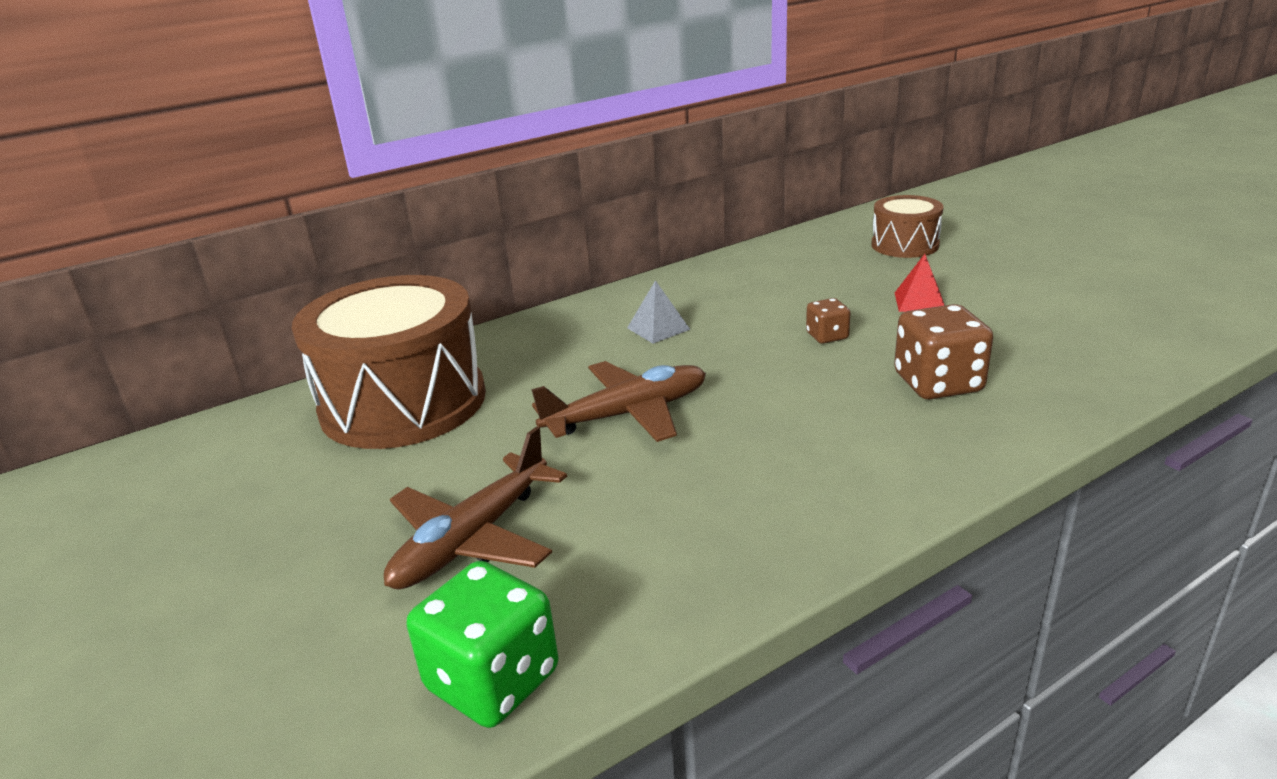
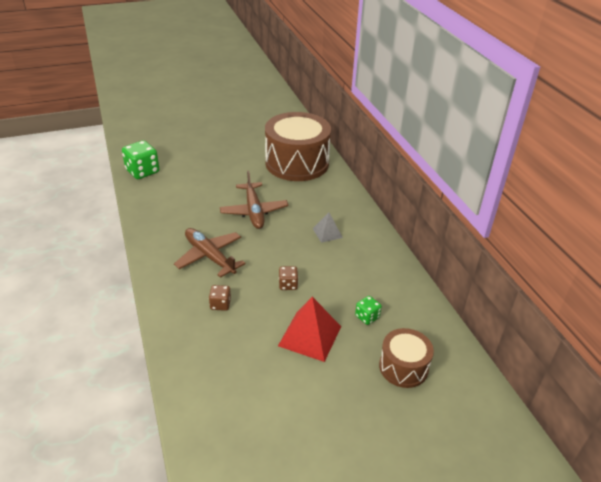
camera: 100 degrees right, 10 degrees up
brown plane [384,426,567,590] -> brown plane moved to [174,228,246,278]
brown dice [894,304,993,399] -> brown dice [209,285,231,311], size x0.54
red pyramid [895,254,945,312] -> red pyramid [278,297,341,362], size x1.74
none -> green dice [355,296,382,325]

